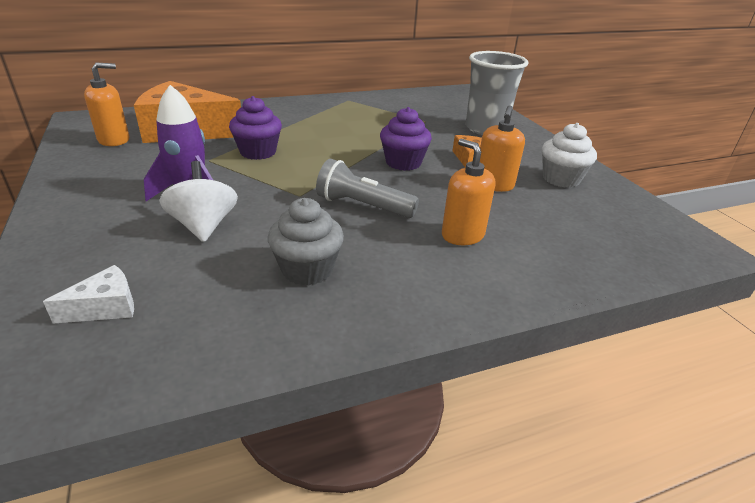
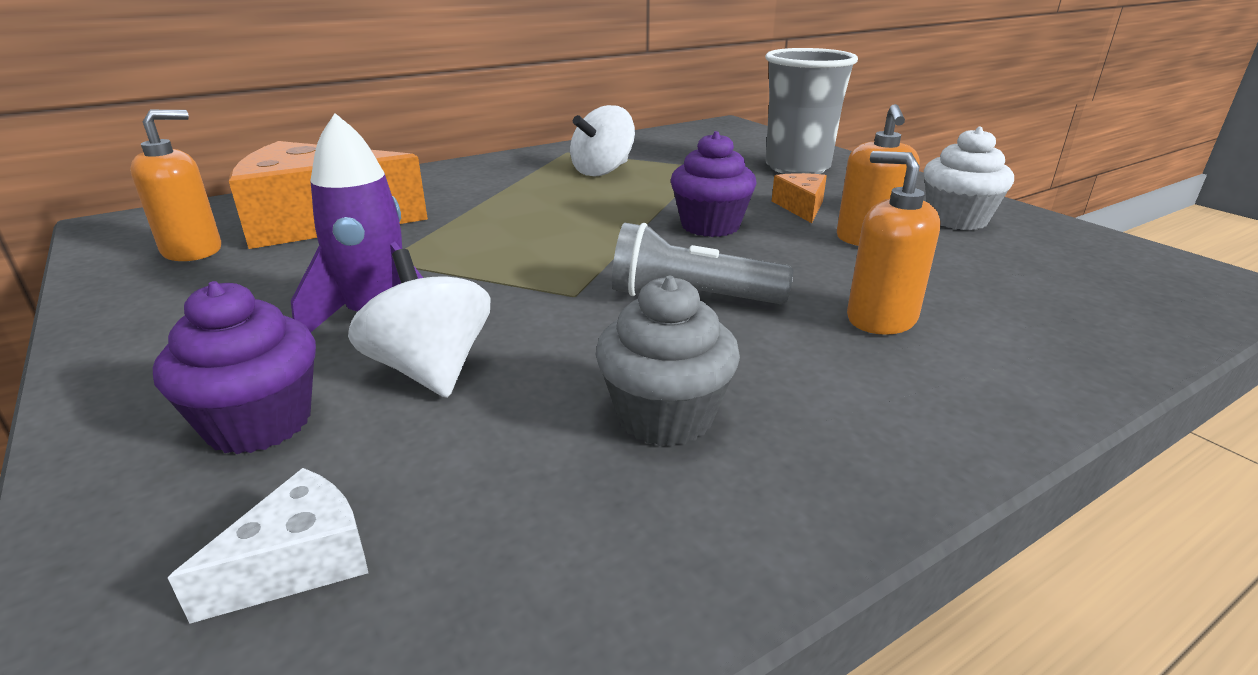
camera: 10 degrees left, 5 degrees down
purple cupcake [229,96,282,160] -> purple cupcake moved to [153,281,316,454]
none -> white spinning top [570,105,635,177]

